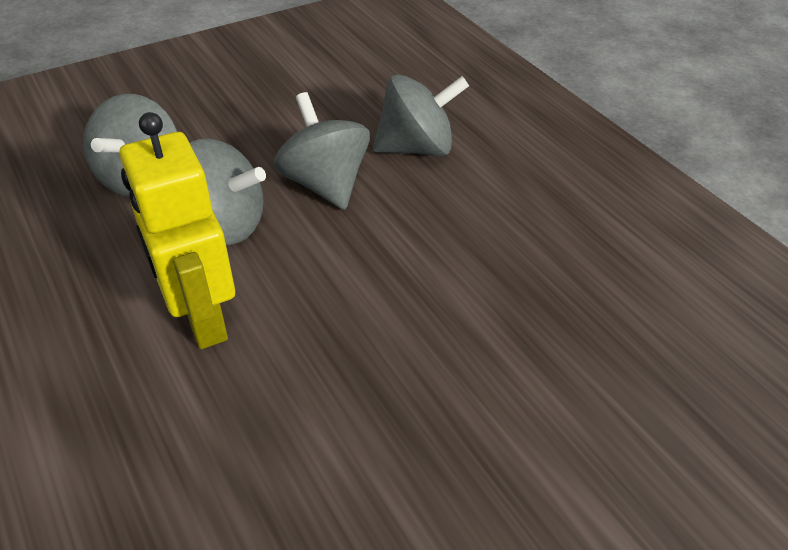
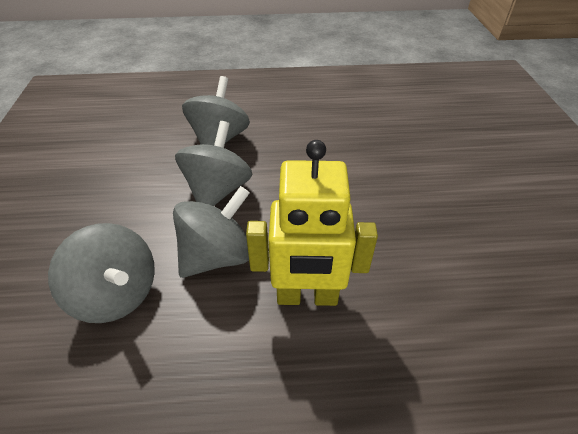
camera: 60 degrees left, 0 degrees up
grey spinning top [274,92,370,210] -> grey spinning top turned 105 degrees clockwise [175,121,253,206]

